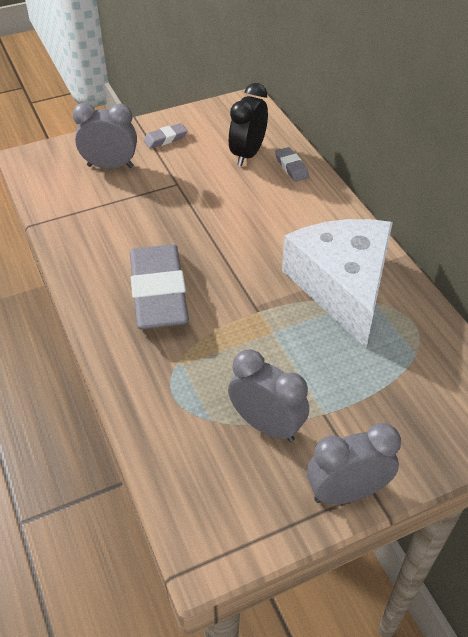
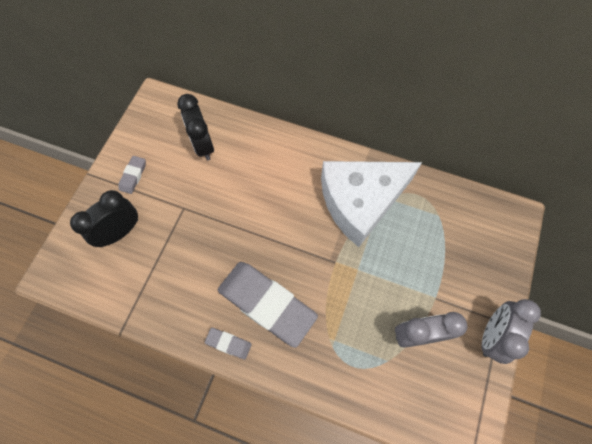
camera: 45 degrees left, 20 degrees up
grey clock [73,103,137,169] -> black clock [70,190,138,247]
grey eraser [275,147,309,182] -> grey eraser moved to [205,328,252,360]
white cheese [282,219,393,348] -> white cheese turned 60 degrees counterclockwise [321,161,422,247]

